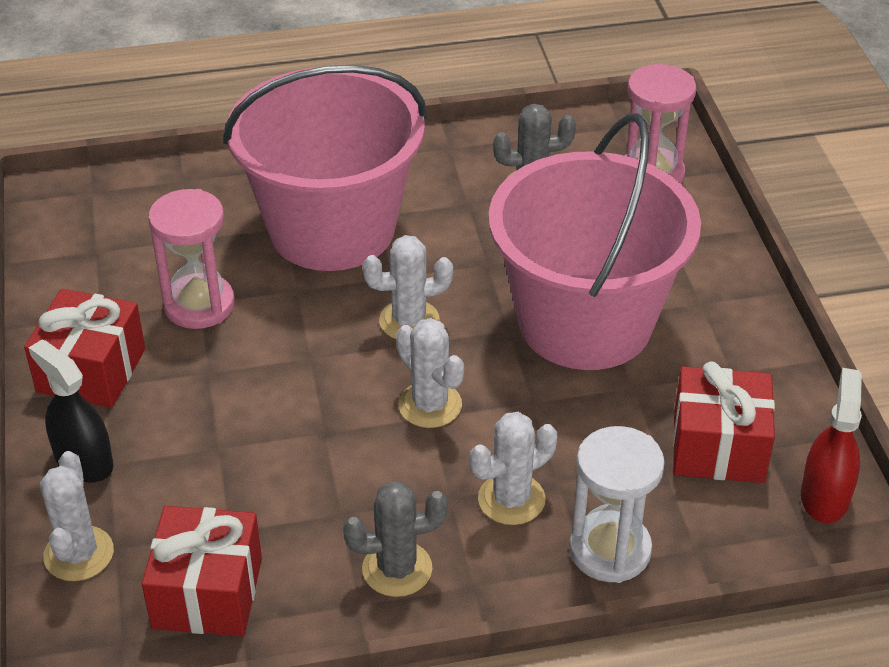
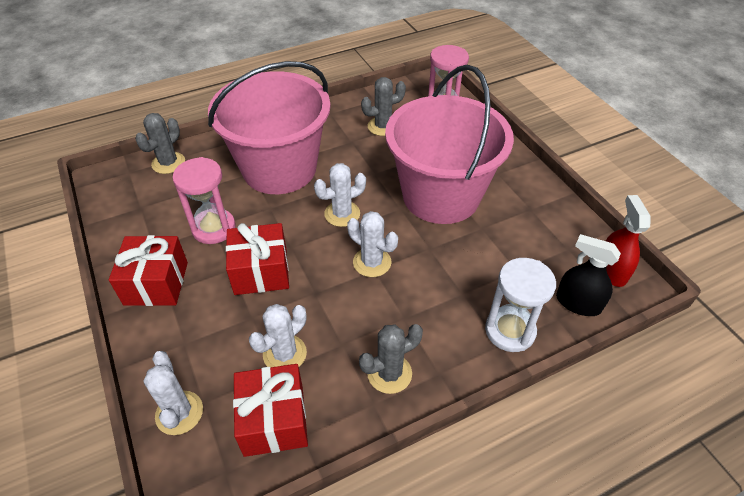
camera: 15 degrees left, 5 degrees up
black spray bottle [29,340,113,482] -> black spray bottle moved to [556,234,621,316]
white cactus [470,412,557,525] -> white cactus moved to [249,304,307,367]
red gift [673,362,775,483] -> red gift moved to [226,223,289,295]
none -> grey cactus [135,113,185,174]

